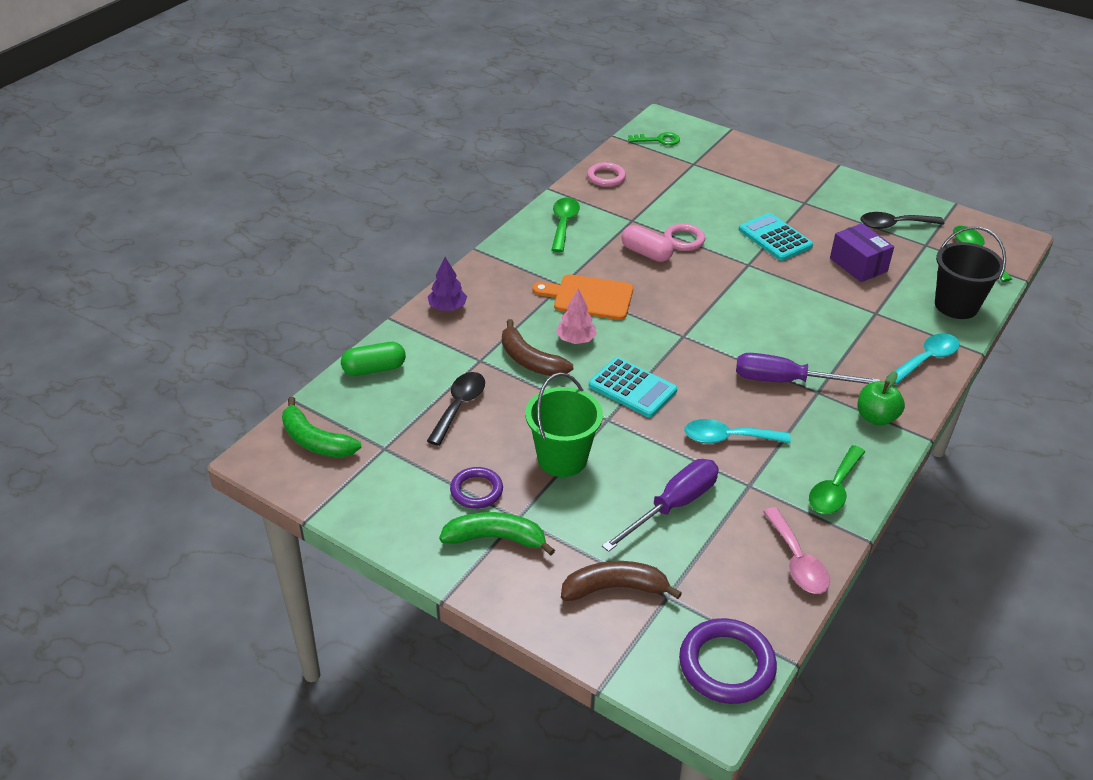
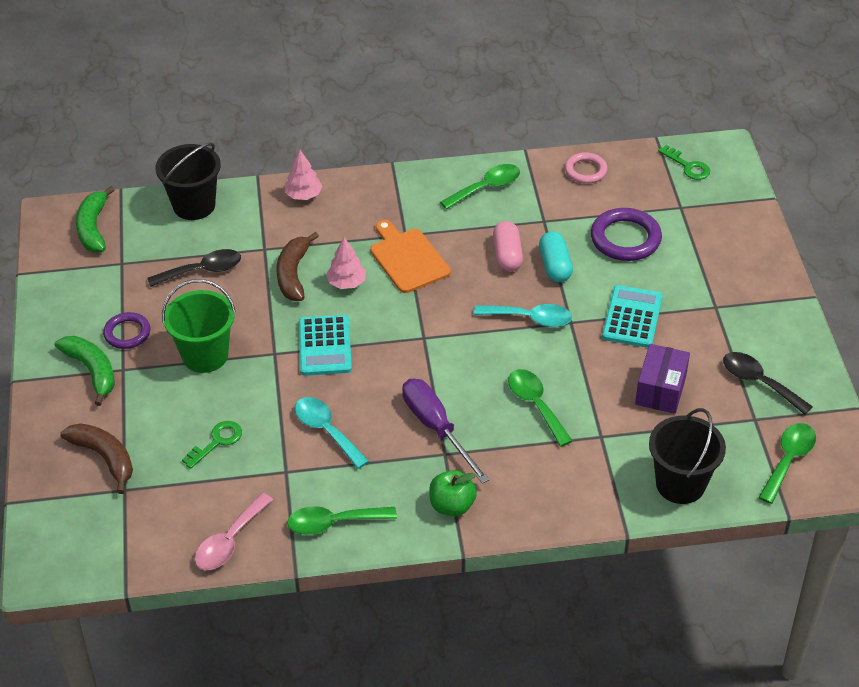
camera: 50 degrees right, 5 degrees up
green capsule [341,342,406,376] -> black bucket [155,143,221,220]
purple tree [428,257,467,311] -> pink tree [285,150,323,200]
purple screwdriver [602,459,719,552] -> green key [182,421,242,469]
pink ring [664,223,705,251] -> turquoise capsule [539,232,573,282]
purple ring [679,618,777,704] -> purple ring moved to [591,208,662,261]
turquoise spoon [886,333,960,385] -> turquoise spoon moved to [474,304,572,327]
none -> green spoon [508,369,572,447]

